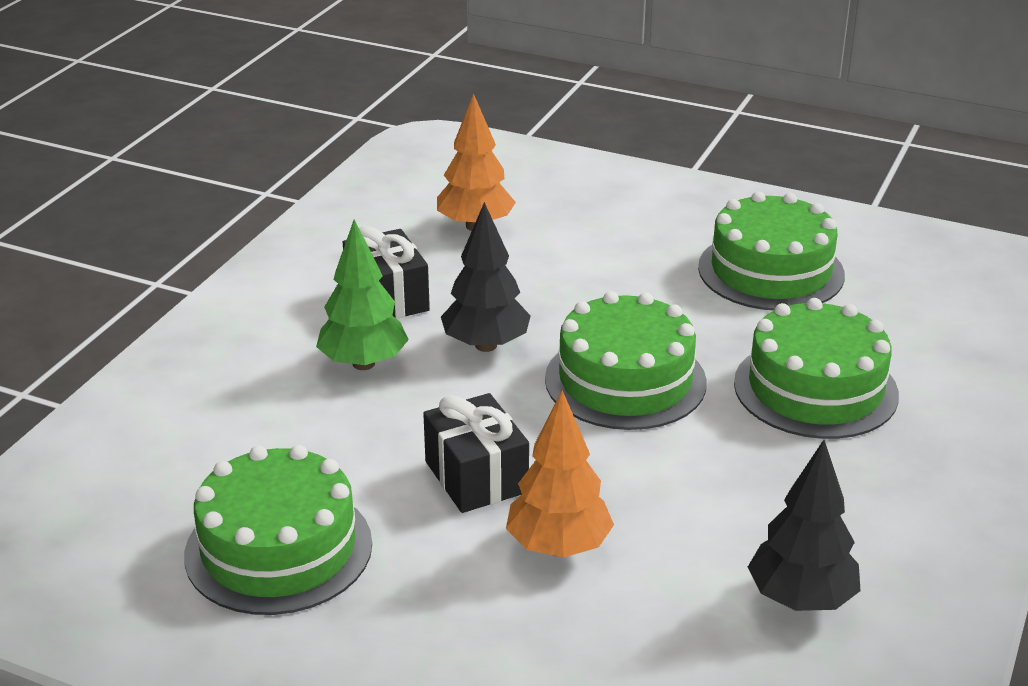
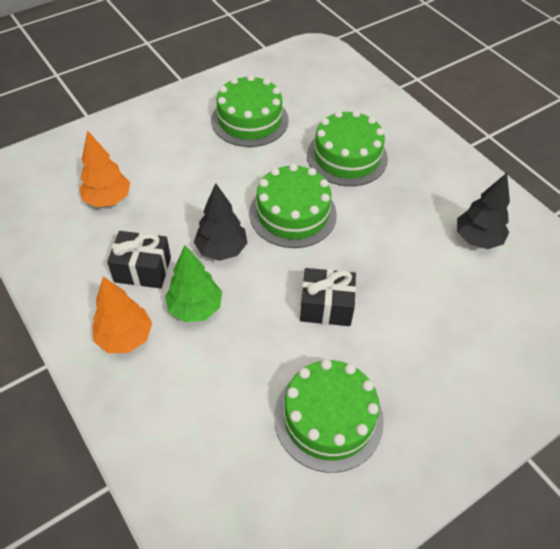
camera: 60 degrees left, 20 degrees up
orange tree [506,390,614,558] -> orange tree moved to [93,276,152,353]

